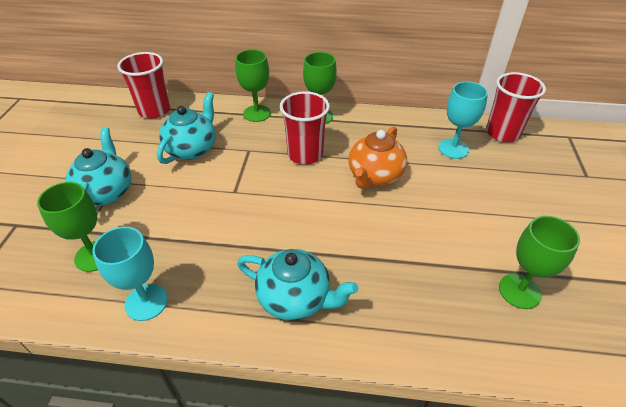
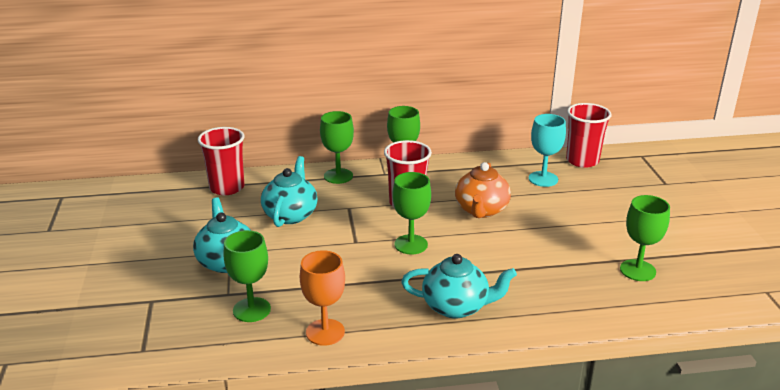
camera: 15 degrees left, 15 degrees down
turquoise goblet [92,227,168,321] -> orange goblet [300,250,345,346]
none -> green goblet [392,172,431,254]

